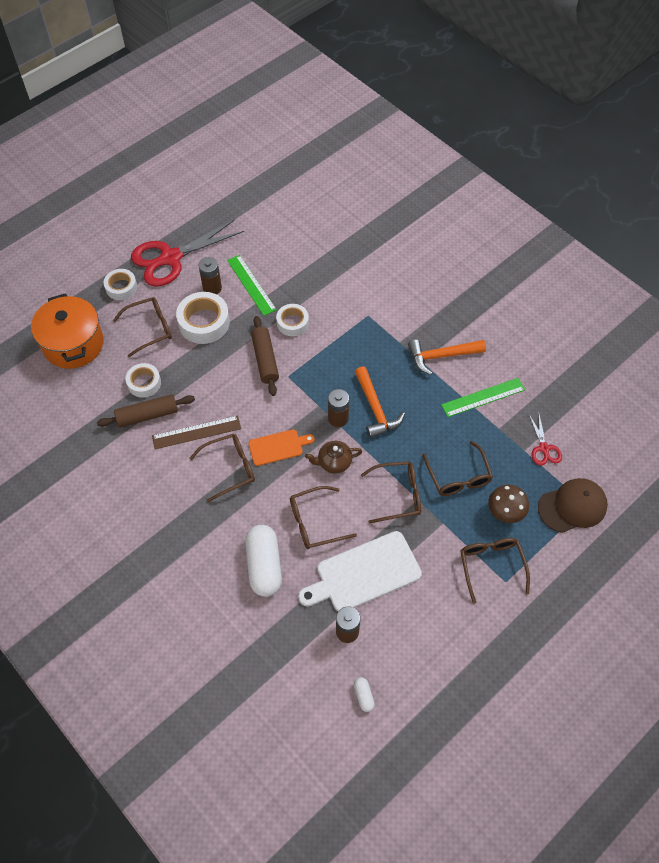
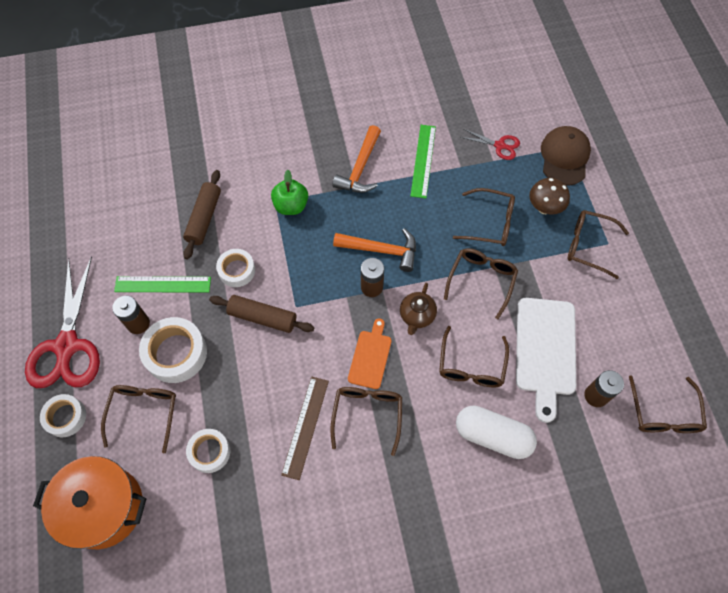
camera: 60 degrees left, 5 degrees up
brown rolling pin [97,394,195,428] -> brown rolling pin moved to [183,170,221,260]
white capsule [354,677,375,712] -> brown glasses [629,375,707,433]
none -> green apple [271,170,308,215]

